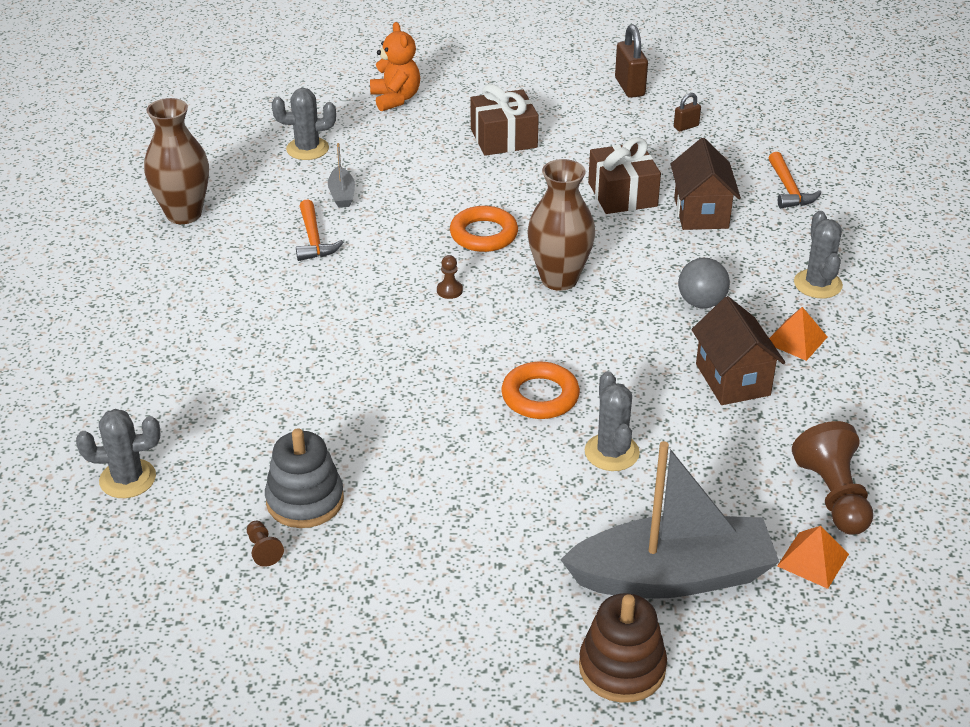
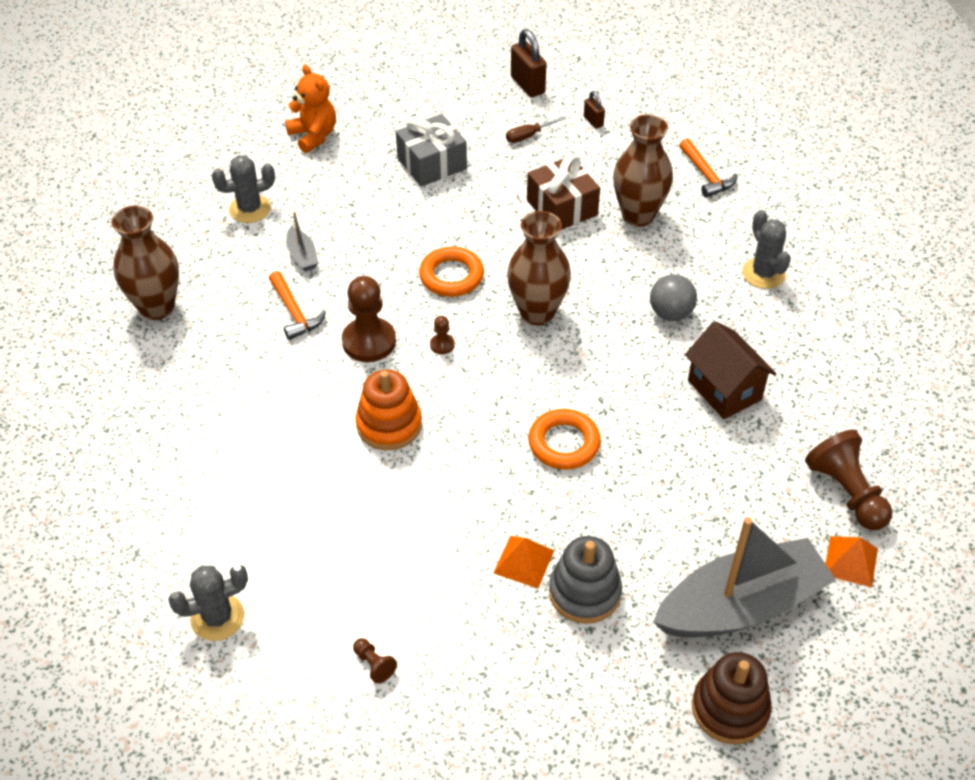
camera: 15 degrees left, 10 degrees up
grey stacking toy [265,428,344,528] -> grey stacking toy moved to [549,536,622,624]
brown gift [470,84,539,156] -> grey gift [396,114,467,187]
grey cactus [585,371,640,471] -> none
brown house [671,138,741,230] -> brown vase [613,115,673,226]
brown padlock [674,93,701,131] -> brown padlock turned 75 degrees counterclockwise [584,91,605,129]
orange pyramid [769,307,827,361] -> orange pyramid moved to [494,536,555,588]
none -> brown pawn [342,276,396,362]
none -> orange stacking toy [356,370,422,450]
none -> brown screwdriver [506,116,567,143]

